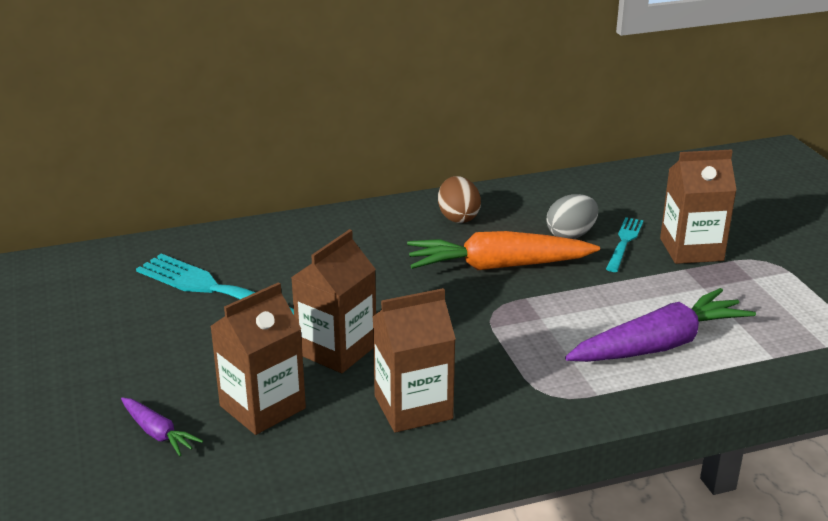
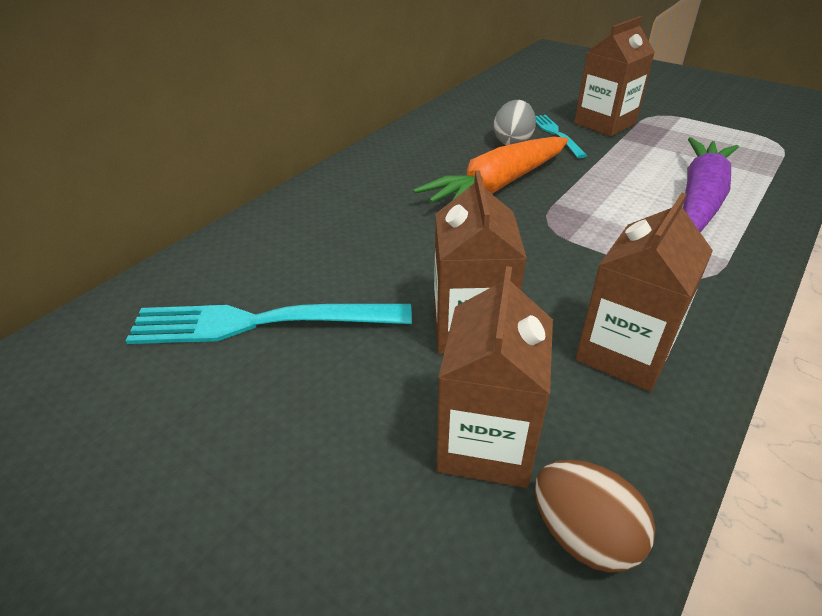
camera: 35 degrees left, 10 degrees up
purple carrot [121,397,203,456] -> none
brown egg [438,176,481,223] -> brown egg moved to [535,460,655,573]

